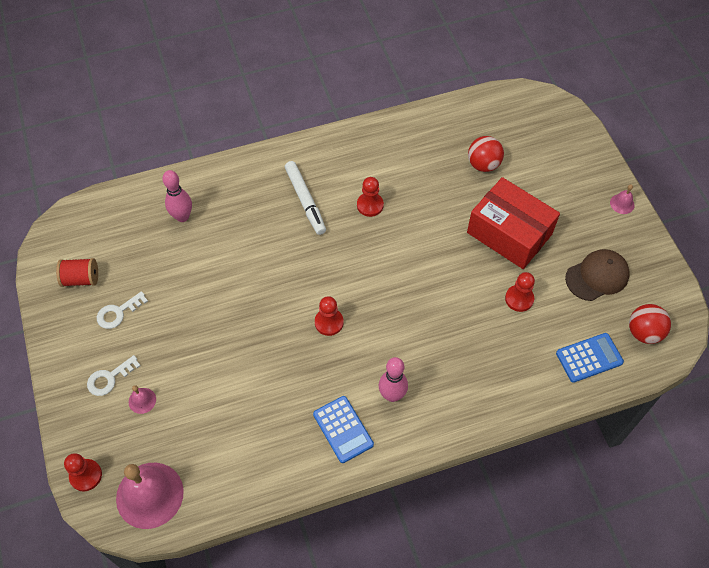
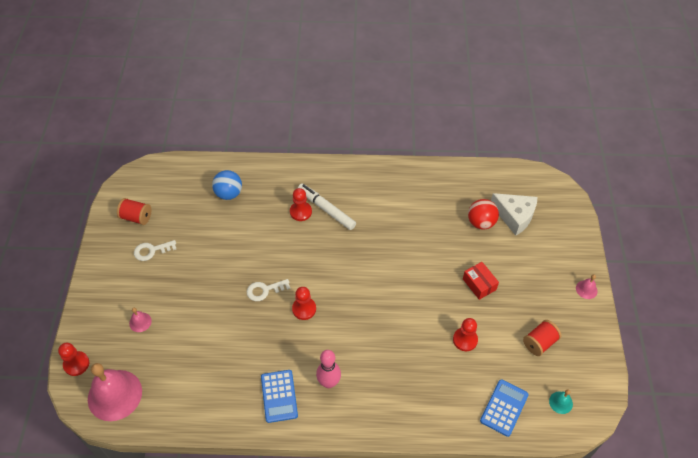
camera: 20 degrees right, 5 degrees down
white key [87,355,141,396] -> white key moved to [247,279,290,301]
pink bowling pin [162,170,192,222] -> blue ball [212,170,242,200]
white marker [285,161,326,235] -> white marker turned 135 degrees clockwise [298,183,356,230]
red pawn [357,177,384,217] -> red pawn moved to [290,188,312,221]
red box [467,177,560,269] -> red box [463,262,499,300], size x0.48
blue calculator [556,333,624,383] -> blue calculator turned 60 degrees counterclockwise [480,379,529,437]
brown cap [565,249,630,301] -> red spool [523,320,561,356]
red ball [629,304,671,344] -> turquoise bell [549,390,573,414]
none -> white cheese [491,193,537,236]

